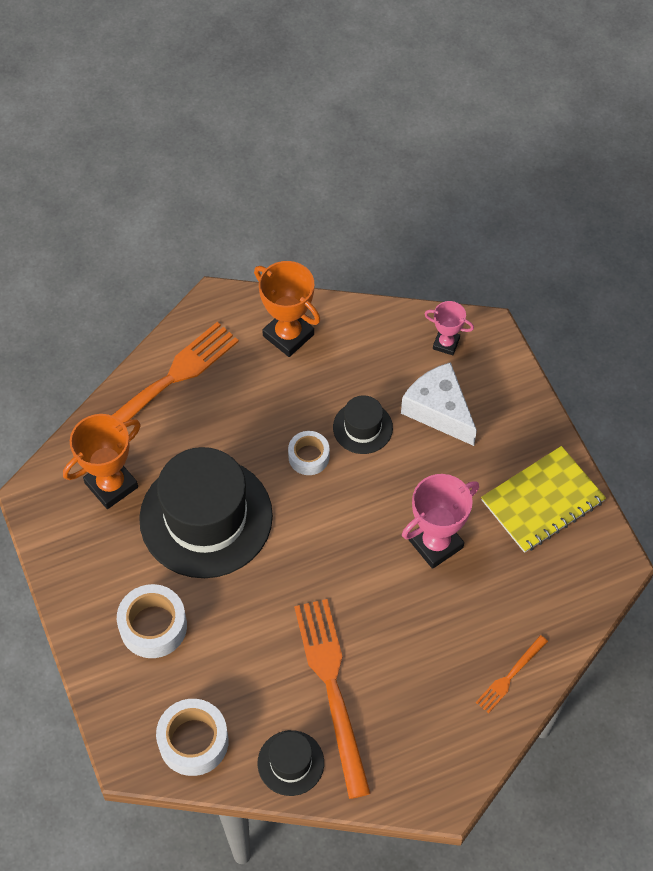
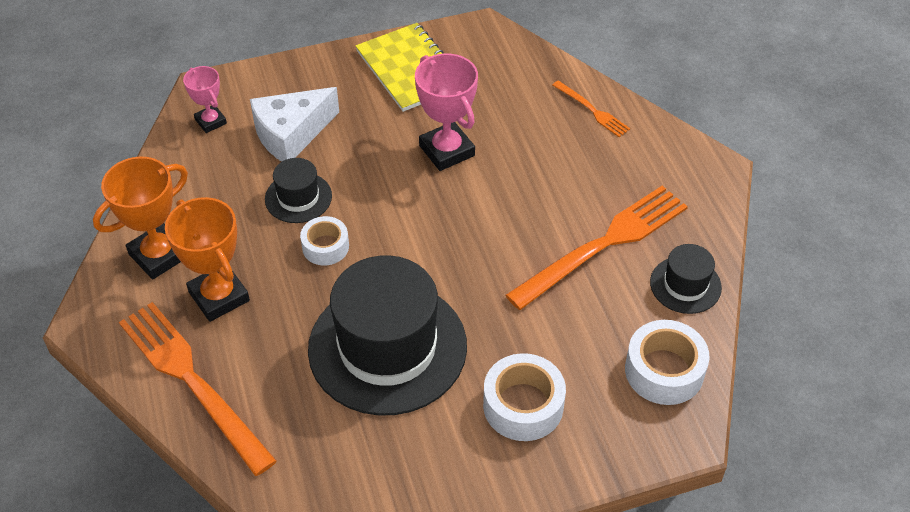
camera: 85 degrees left, 10 degrees down
orange trophy [63,414,141,509] -> orange trophy moved to [165,197,250,322]
orange fork [294,599,371,799] -> orange fork turned 150 degrees clockwise [505,186,688,310]
pink trophy [424,301,474,355] -> pink trophy turned 60 degrees counterclockwise [183,66,227,133]

